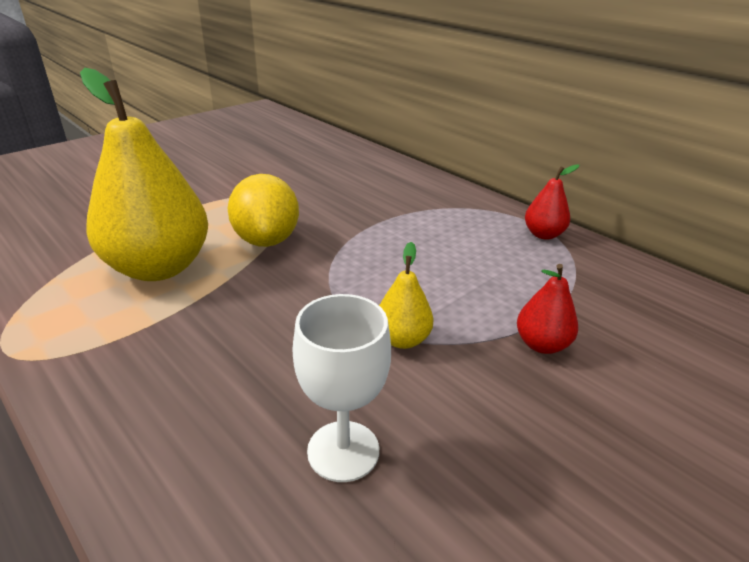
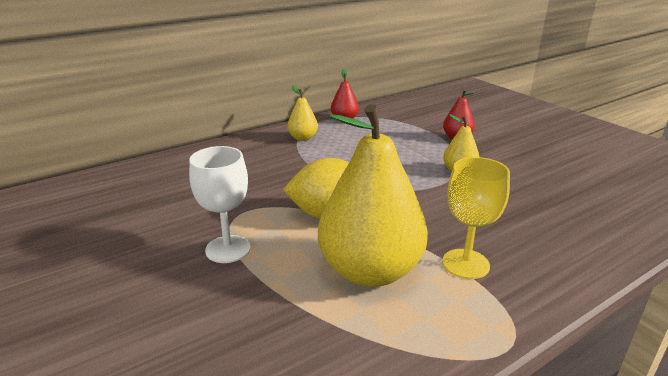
camera: 80 degrees left, 5 degrees down
white goblet [292,294,391,482] -> white goblet moved to [189,146,251,263]
none -> yellow pear [287,85,318,141]
none -> yellow goblet [442,157,510,279]

